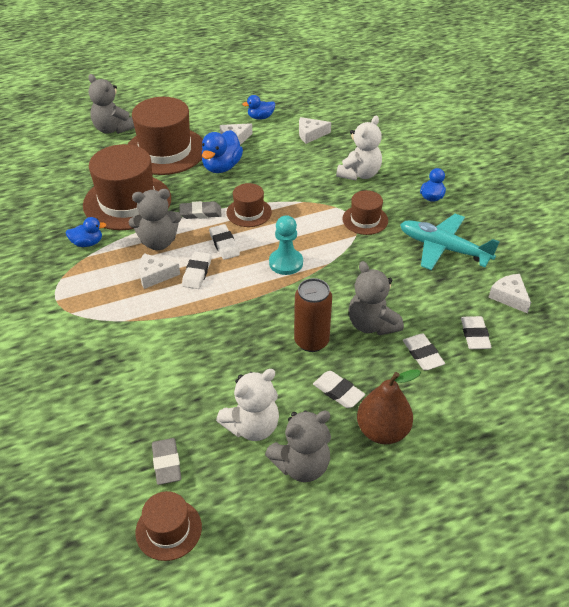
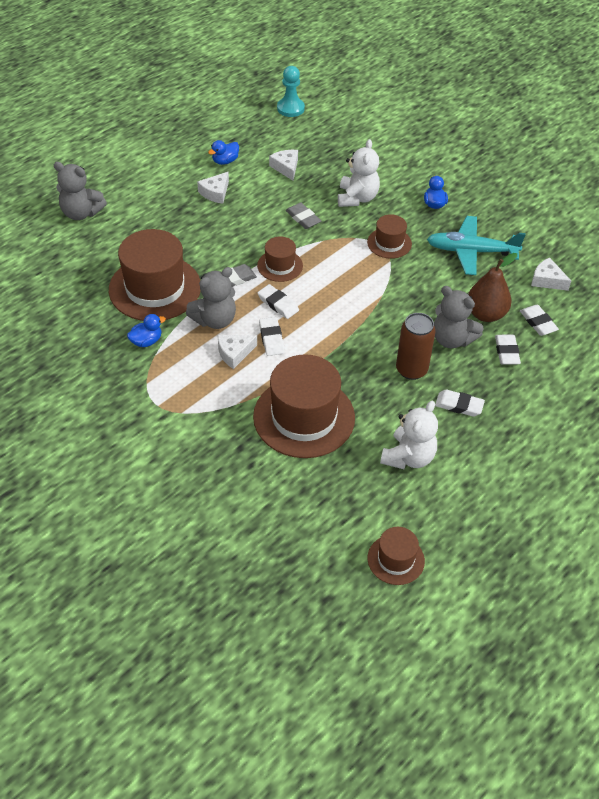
camera: 25 degrees left, 5 degrees up
brown hat [128,97,203,175] -> brown hat moved to [253,354,355,458]
grey eraser [152,438,181,485] -> grey eraser moved to [285,202,321,229]
blue duck [202,130,243,173] -> none
grey teddy bear [265,410,331,482] -> none
turquoise pawn [269,215,303,275] -> turquoise pawn moved to [277,66,305,117]
white cheese [299,117,331,144] -> white cheese turned 105 degrees clockwise [269,150,298,181]
brown pear [357,369,421,444] -> brown pear moved to [468,253,517,322]
white eraser [403,334,445,370] -> white eraser turned 45 degrees clockwise [495,335,521,365]

